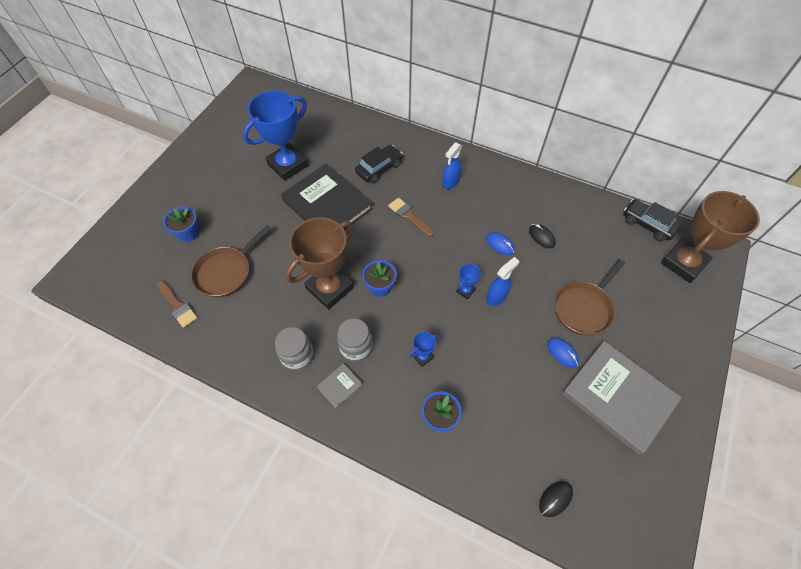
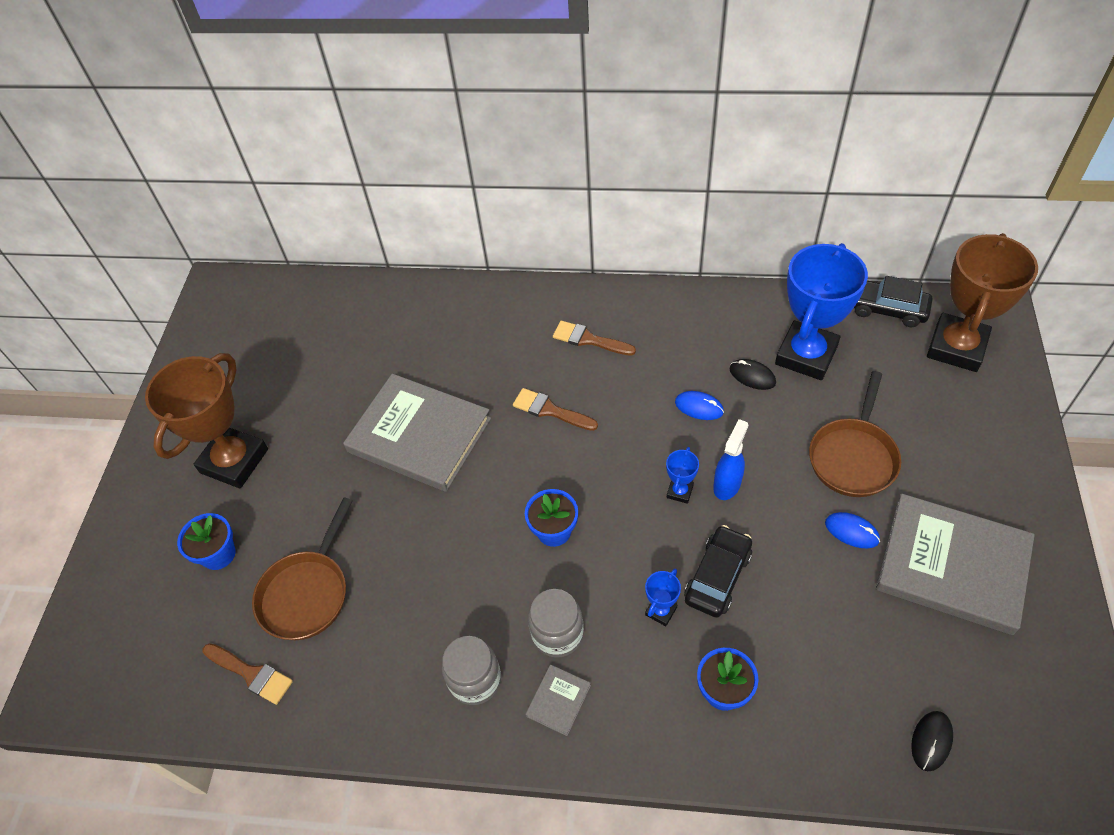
camera: 15 degrees left, 5 degrees down
blue trophy [243,90,308,181] -> blue trophy moved to [775,243,868,380]
black book [281,164,373,230] -> grey book [343,374,491,492]
brown trophy [285,217,354,310] -> brown trophy moved to [145,353,268,489]
black car [355,145,403,183] -> black car moved to [684,525,752,618]
blue spray bottle [442,142,462,189] -> brown brush [553,321,636,356]

